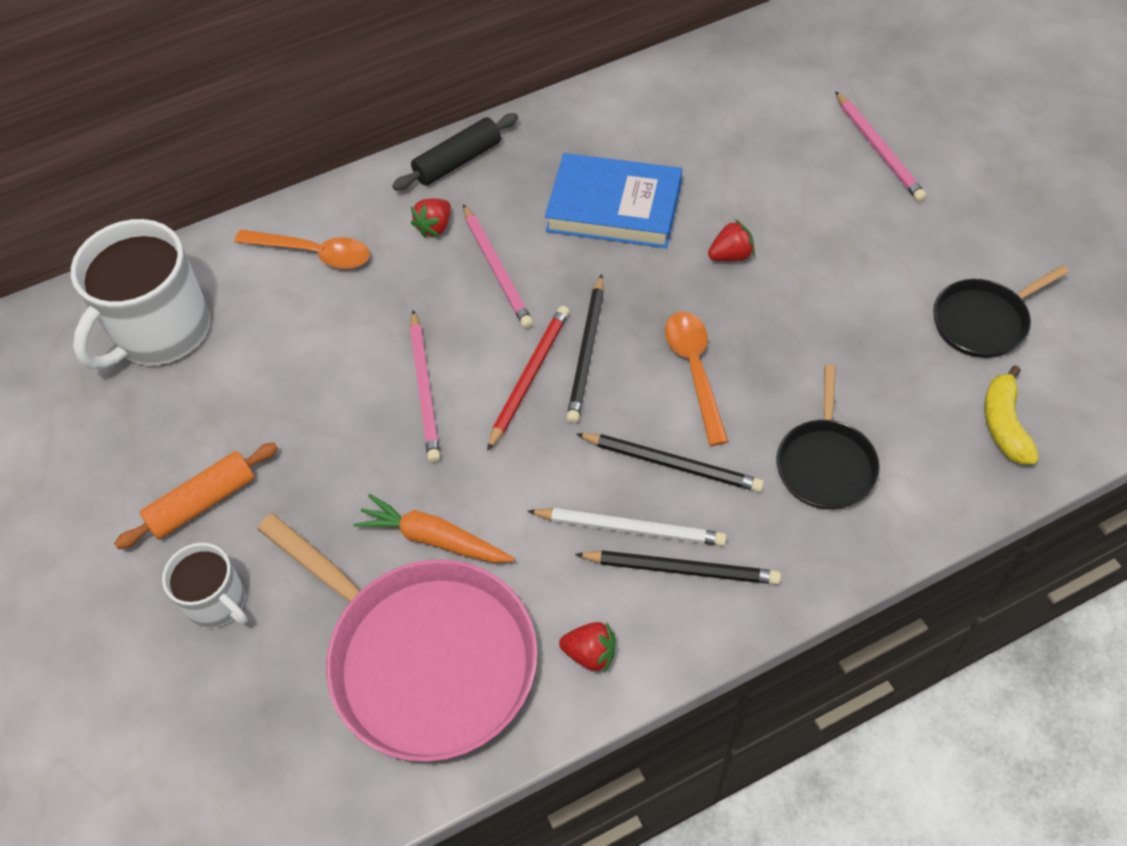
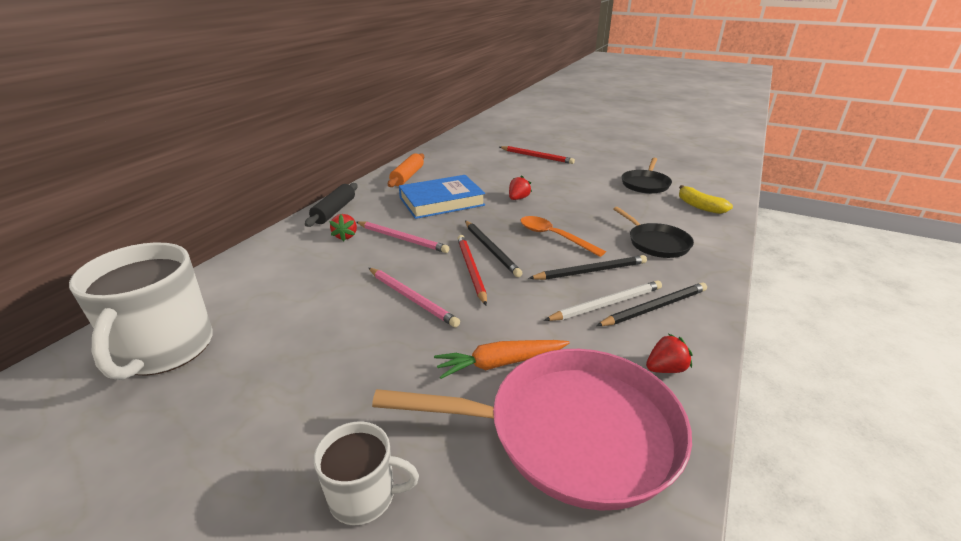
camera: 40 degrees left, 25 degrees down
orange rolling pin [114,442,278,549] -> orange rolling pin moved to [388,153,424,187]
orange spoon [234,230,370,269] -> none
pink pencil [835,91,927,202] -> red pencil [500,146,575,164]

